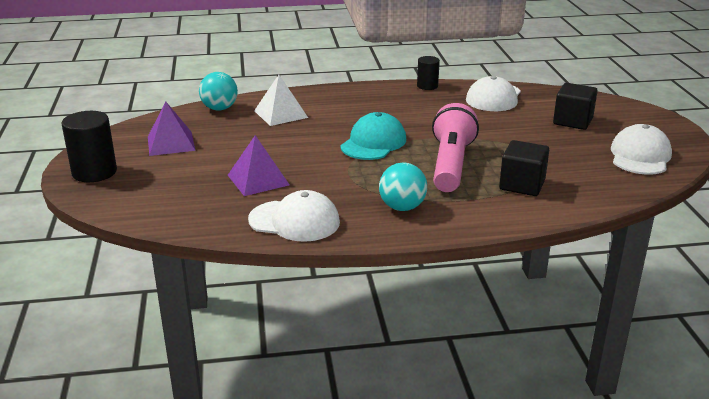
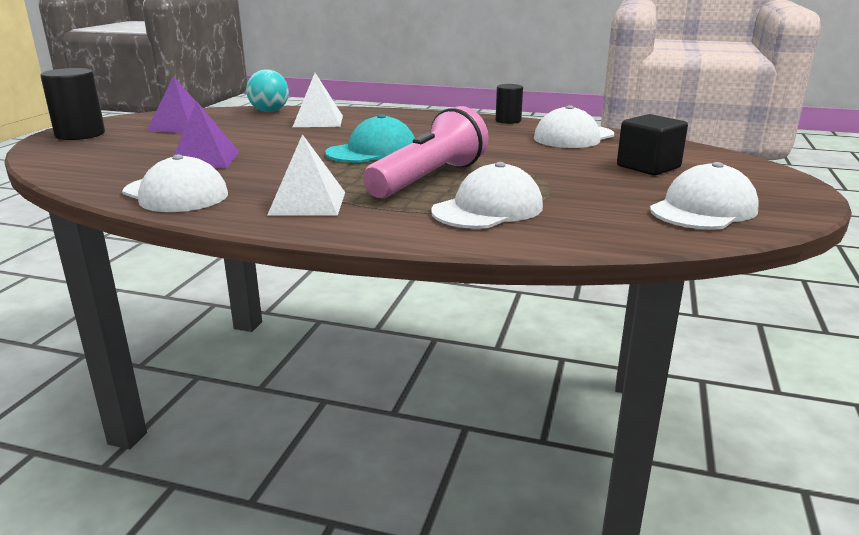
camera: 25 degrees right, 5 degrees down
turquoise ball [379,162,427,211] -> white pyramid [267,134,345,216]
black cube [499,140,549,196] -> white cap [431,162,543,229]

